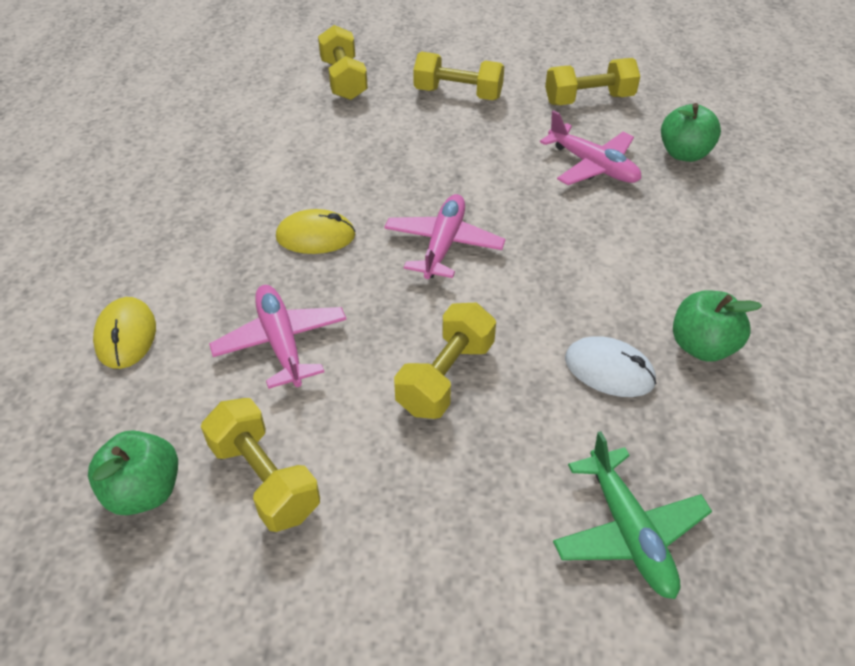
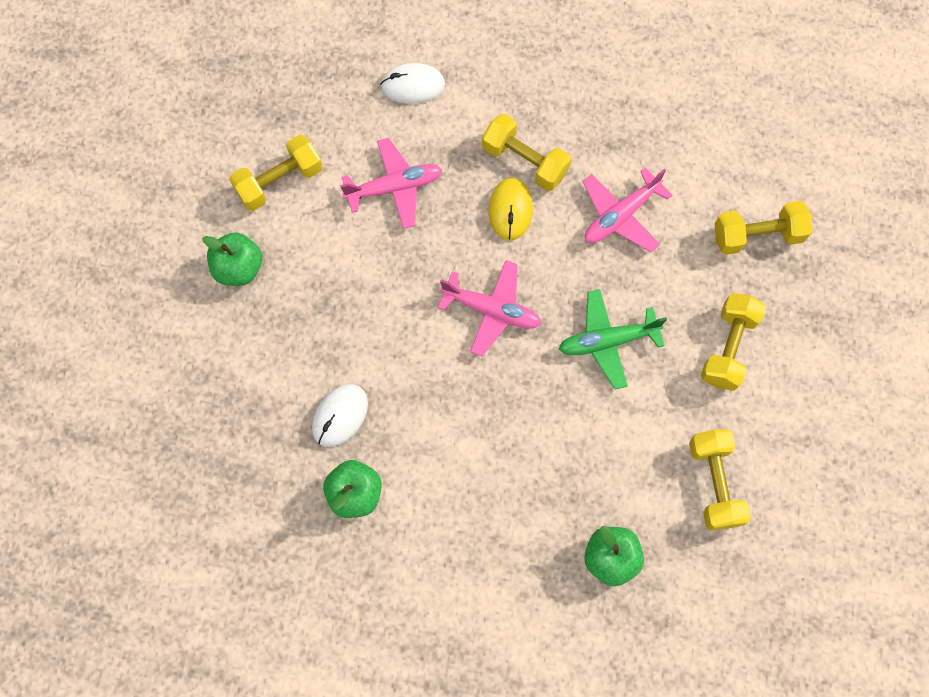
camera: 95 degrees right, 25 degrees up
green apple [88,430,178,515] -> green apple moved to [202,232,262,286]
yellow mouse [93,297,156,369] -> white mouse [380,63,445,104]
yellow dumbbell [394,303,496,419] -> yellow dumbbell moved to [482,114,571,191]
pink plane [540,110,641,185] -> pink plane moved to [583,168,672,252]
green plane [553,431,712,599] -> green plane moved to [559,289,667,389]

